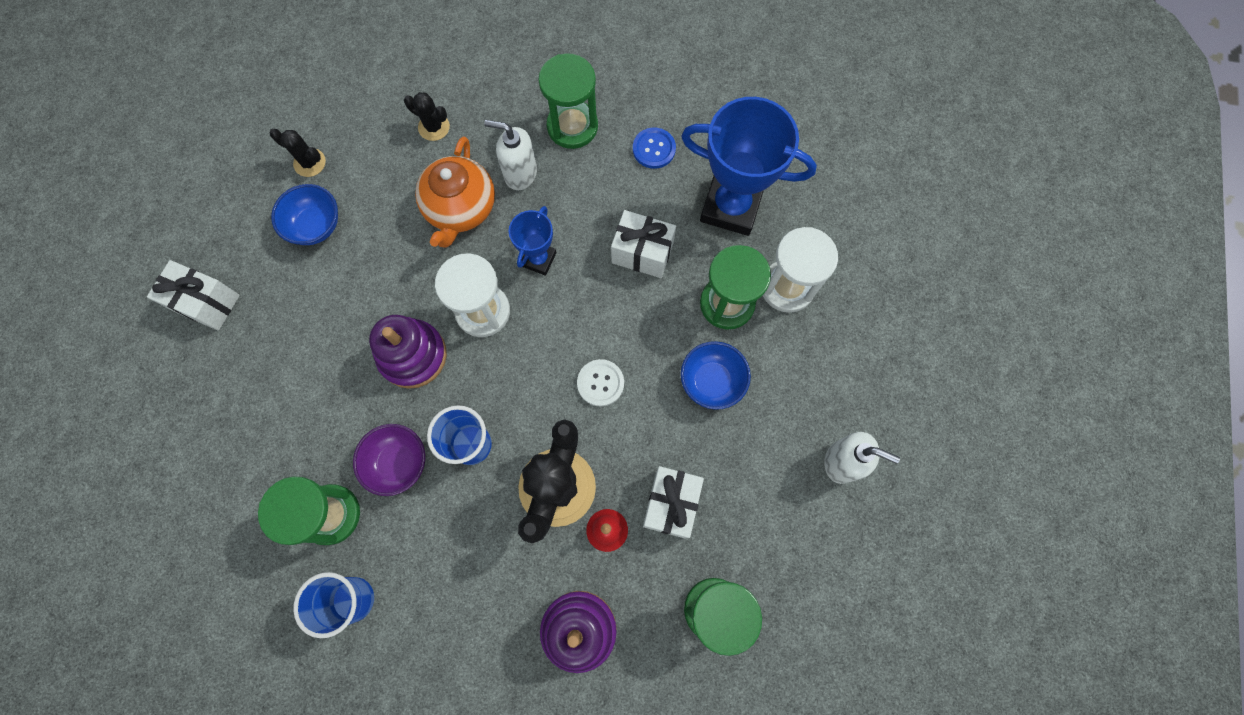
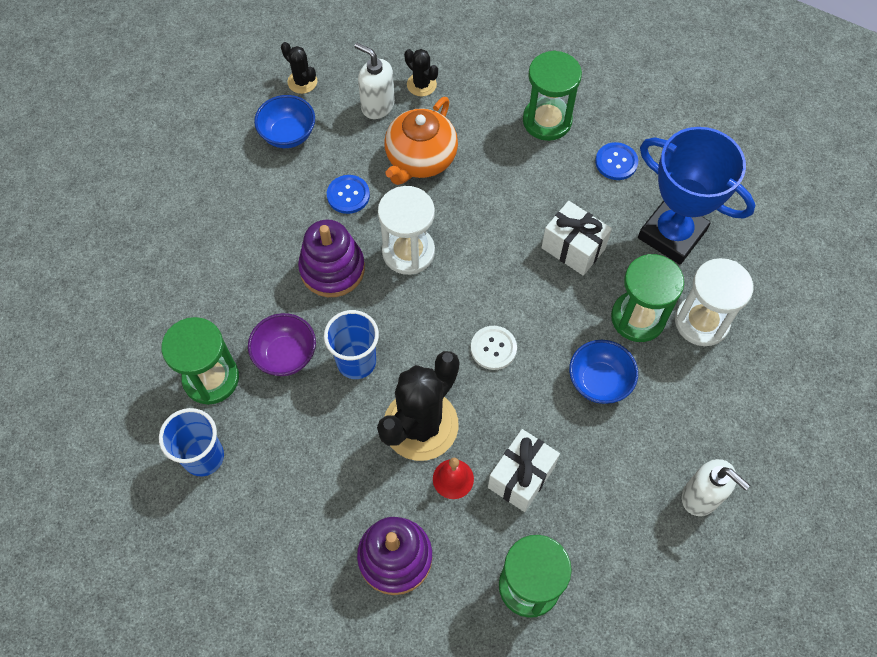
camera: 20 degrees right, 10 degrees down
white gift [147,260,240,331] -> none
white soap dispenser [484,120,537,190] -> white soap dispenser moved to [354,43,395,119]
blue trophy [509,206,556,276] -> none
none -> blue button [327,175,370,214]

